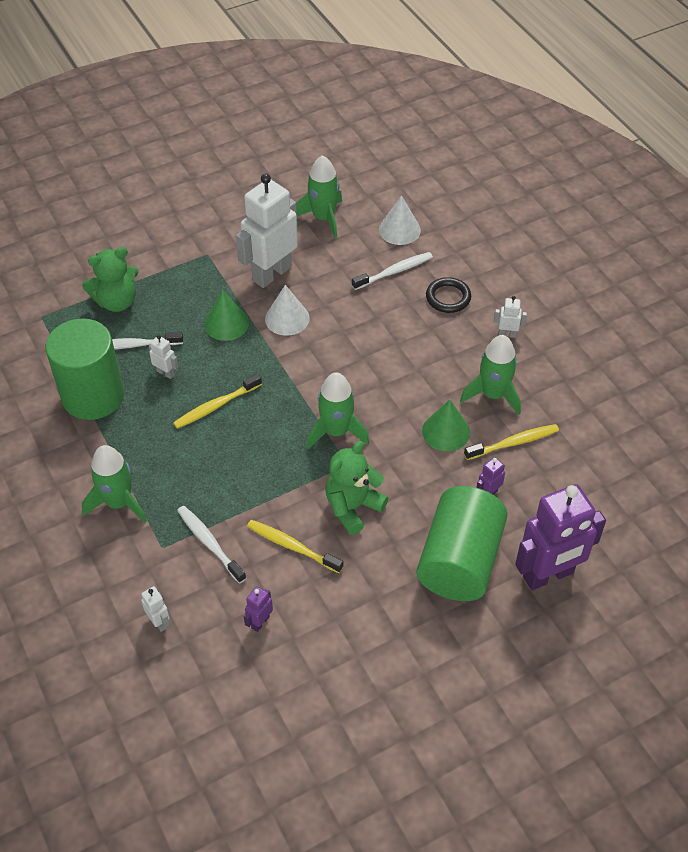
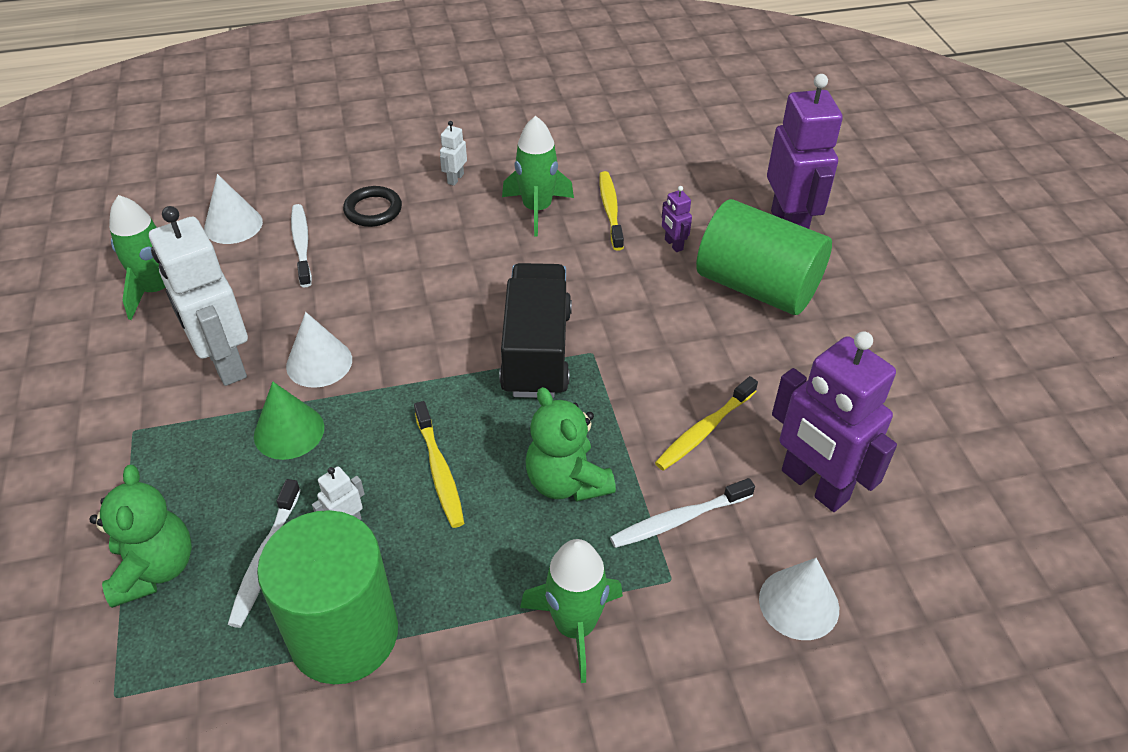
camera: 75 degrees left, 5 degrees down
white robot [141,586,170,632] -> white cone [759,558,839,640]
purple robot [244,586,273,632] -> purple robot [772,332,897,512], size x2.41
green rocket [307,373,369,449] -> black truck [499,263,572,398]
green teddy bear [325,441,388,535] -> green teddy bear moved to [526,387,616,502]
green cone [422,400,470,451] -> none

